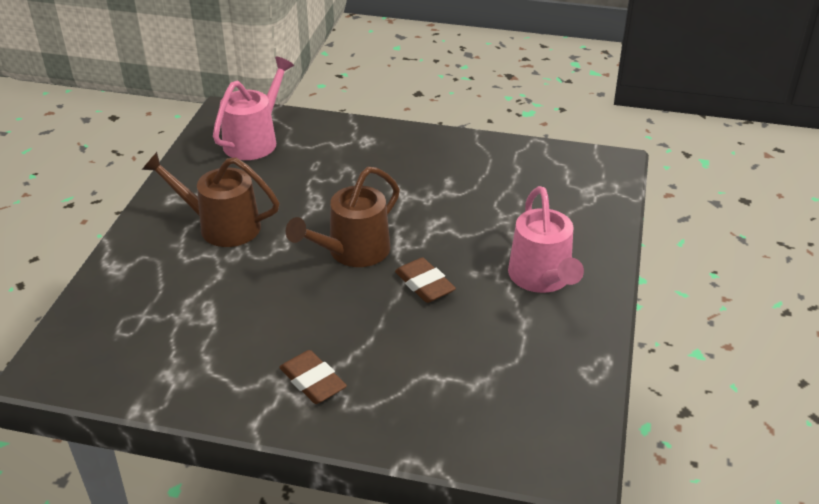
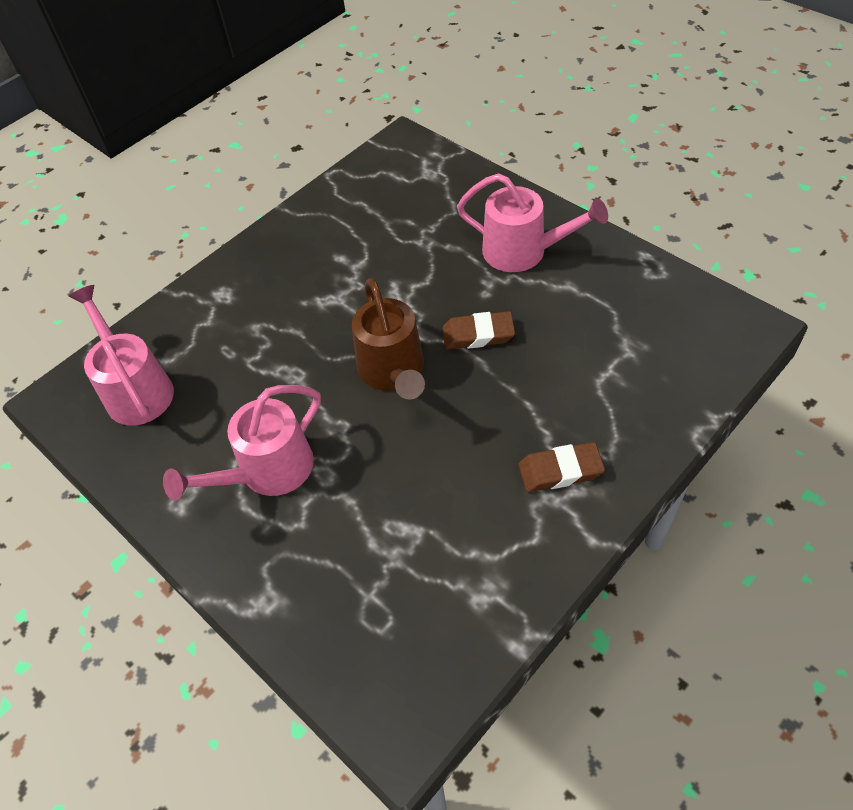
camera: 55 degrees left, 15 degrees up
brown watering can [142,152,279,247] -> pink watering can [163,385,321,500]

